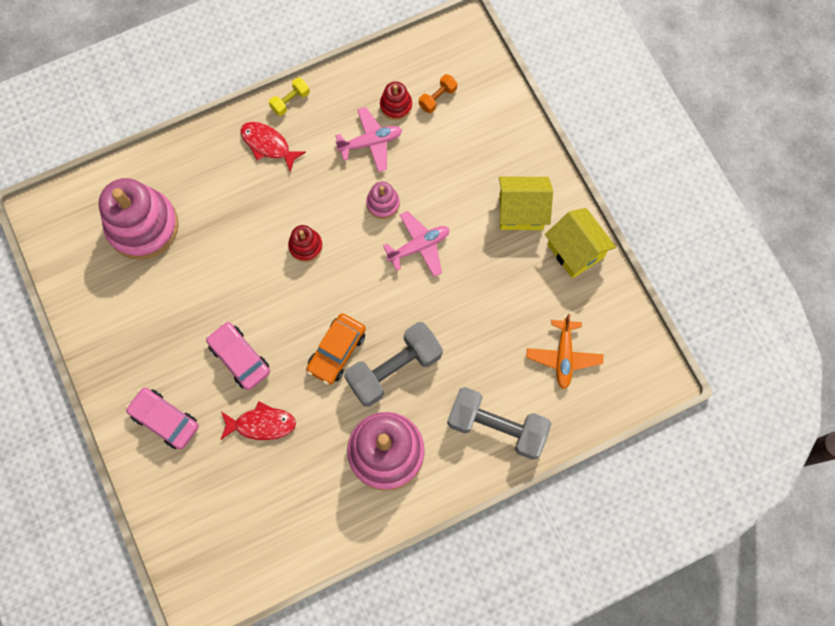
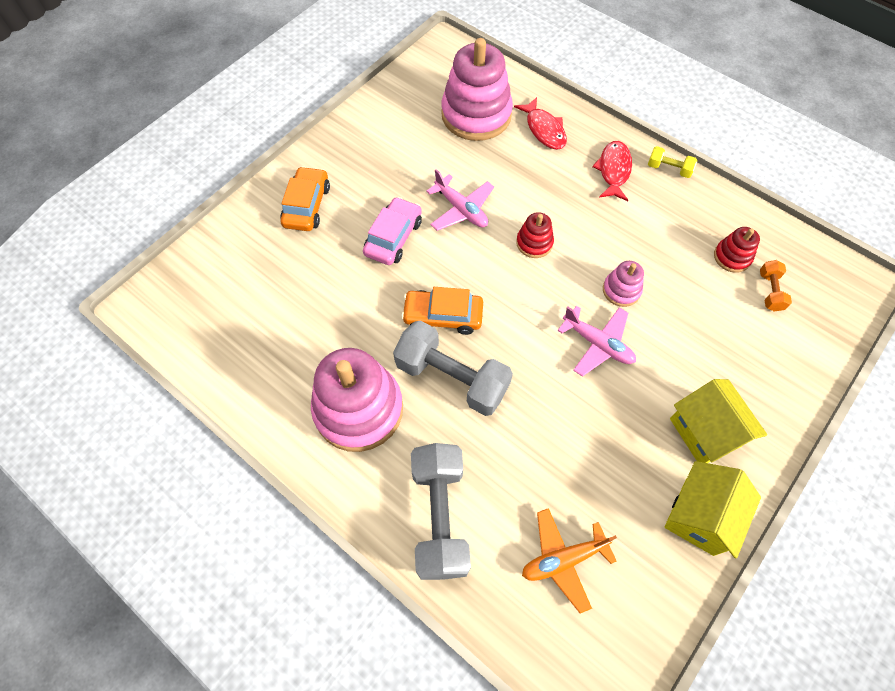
camera: 65 degrees right, 10 degrees down
pink car [126,388,199,450] -> orange car [280,166,330,231]
red fish [220,401,296,440] -> red fish moved to [514,97,567,150]
pink plane [335,107,402,172] -> pink plane moved to [426,169,494,231]
orange dumbbell [419,74,457,113] -> orange dumbbell turned 75 degrees clockwise [760,260,792,312]

